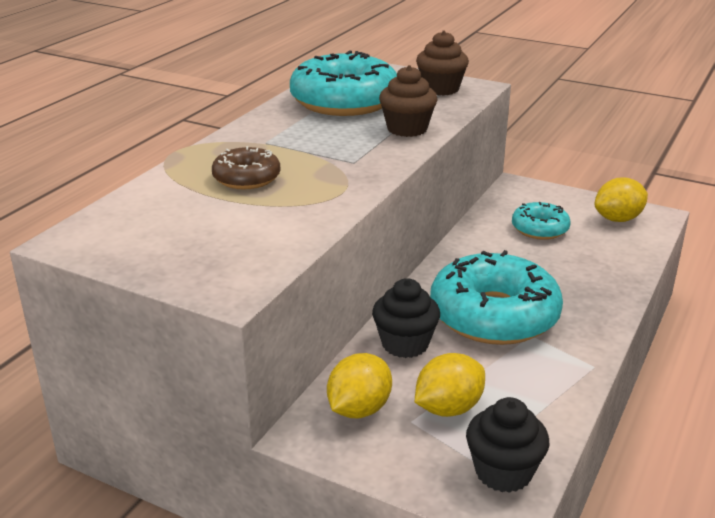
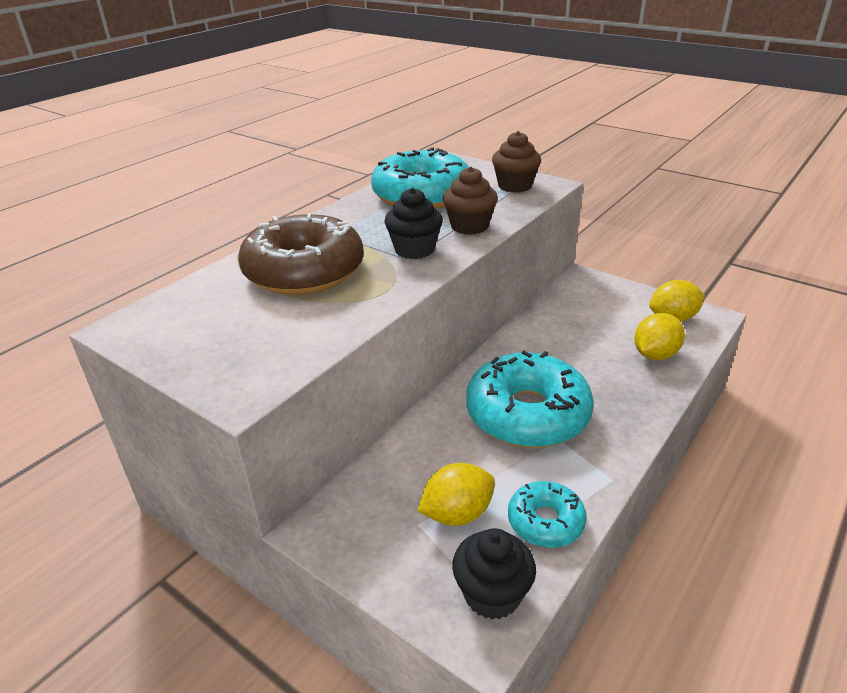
camera: 10 degrees right, 5 degrees up
brown donut [212,146,281,189] -> brown donut [238,213,364,295], size x1.93
yellow lemon [327,353,392,418] -> yellow lemon moved to [634,313,685,360]
black cupcake [372,278,440,358] -> black cupcake moved to [384,188,443,259]
turquoise donut [512,202,570,240] -> turquoise donut moved to [508,481,587,548]

